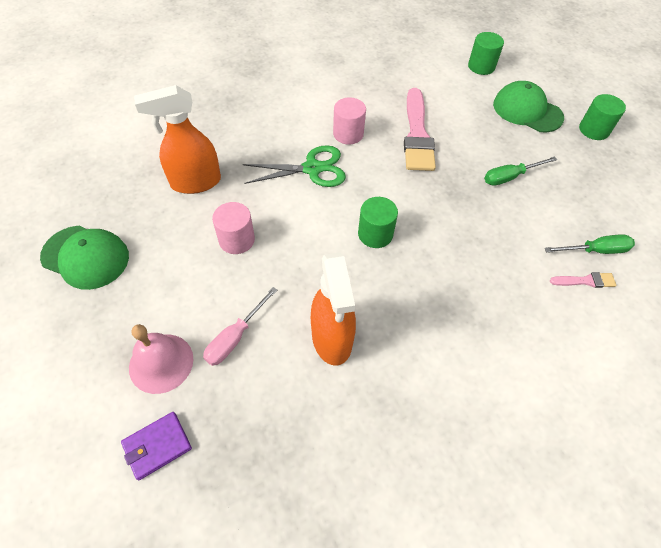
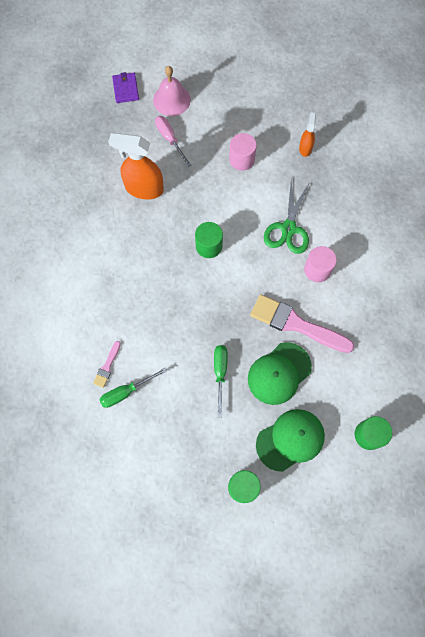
camera: 115 degrees right, 15 degrees up
green cap [40,226,129,290] -> green cap moved to [248,342,312,405]
orange spray bottle [134,85,221,194] -> orange spray bottle [299,113,316,157], size x0.53
green screwdriver [545,234,635,254] -> green screwdriver turned 45 degrees clockwise [100,368,167,408]

